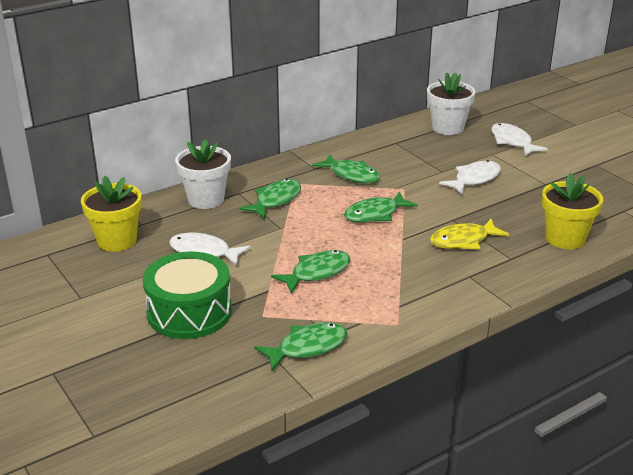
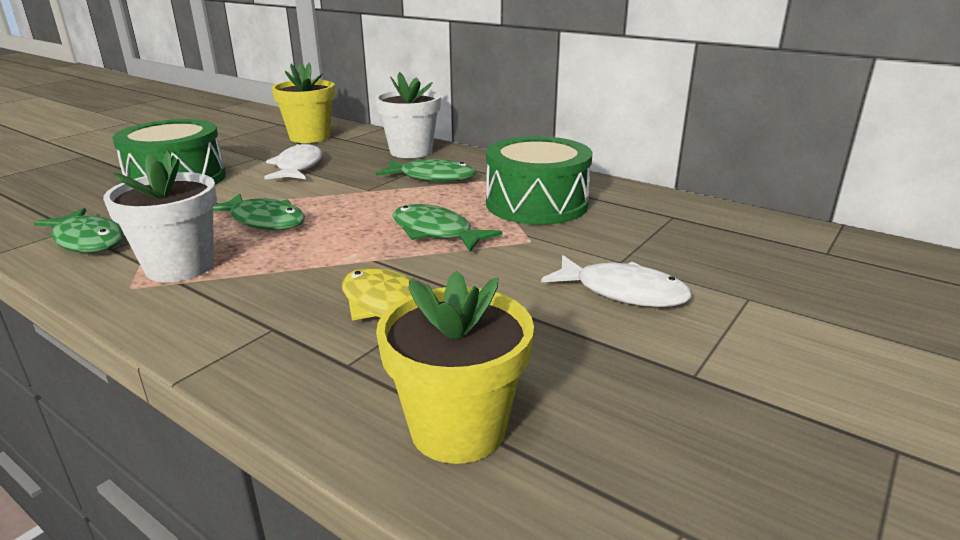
camera: 70 degrees right, 5 degrees down
green fish [312,154,380,183] -> green drum [486,136,592,225]
white flower pot [427,72,475,135] -> white flower pot moved to [103,151,217,282]
white fish [491,123,548,156] -> none

